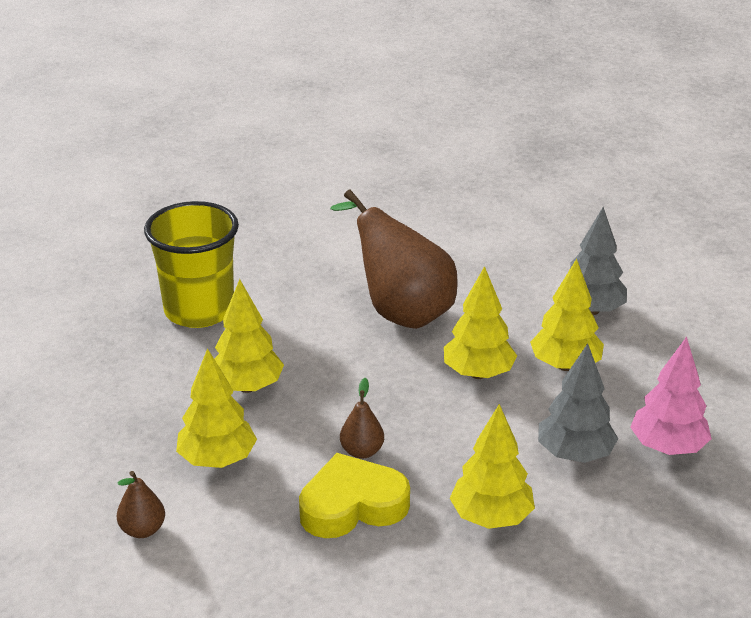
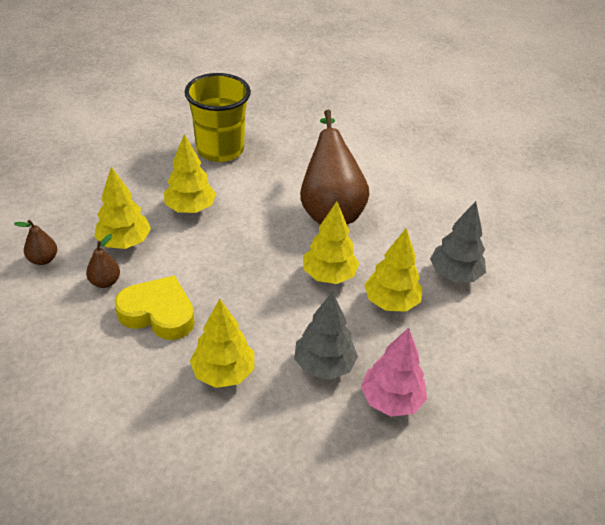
camera: 35 degrees right, 10 degrees up
brown pear [340,378,384,459] -> brown pear moved to [86,234,120,288]

